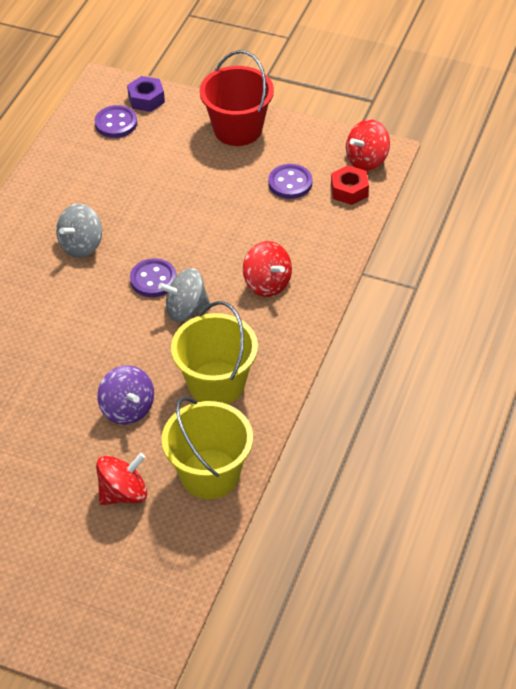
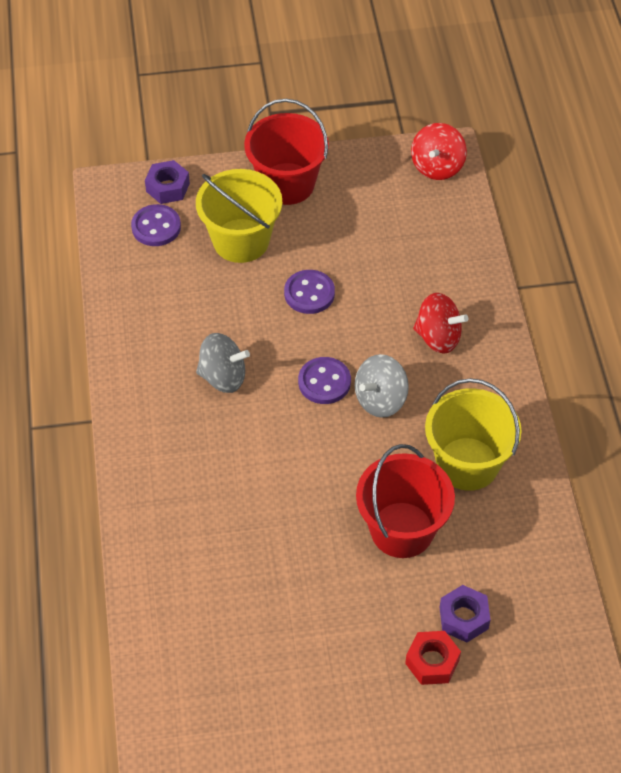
camera: 30 degrees left, 5 degrees up
grey spinning top [56,203,102,258] -> grey spinning top turned 90 degrees counterclockwise [196,333,250,393]
red spinning top [96,453,148,505] -> purple nut [440,585,490,642]
purple spinning top [97,365,154,425] -> red bucket [356,444,455,558]
yellow bucket [162,397,253,499] -> yellow bucket moved to [196,169,282,263]
purple button [268,164,312,199] -> purple button moved to [284,270,335,314]
red nut [331,165,369,205] -> red nut moved to [405,631,461,685]

